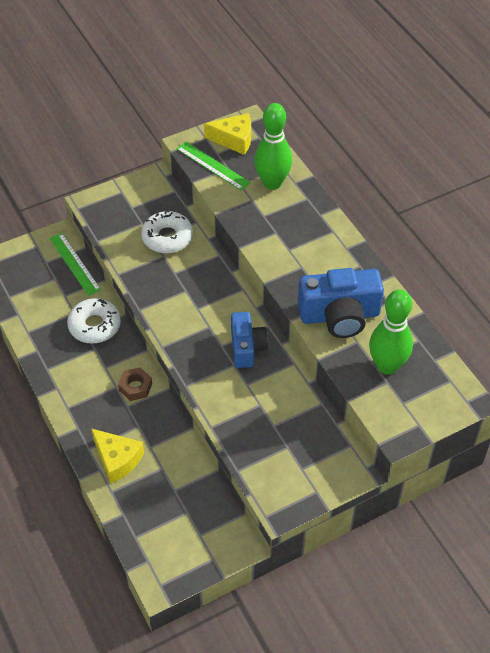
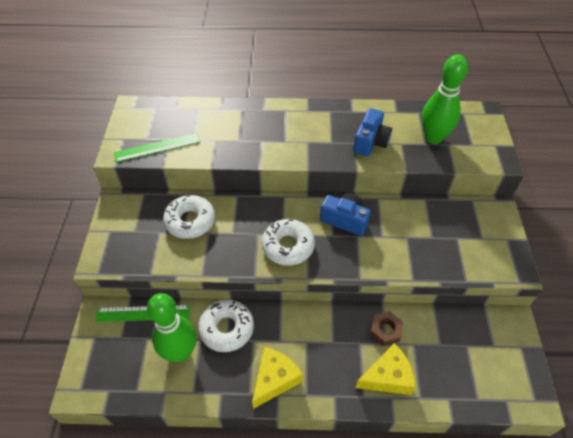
camera: 60 degrees left, 0 degrees up
brown nut [118,368,152,401] -> brown nut moved to [370,311,403,346]
yellow cheese [204,113,251,155] -> yellow cheese moved to [252,347,303,409]
green bowling pin [254,103,292,190] -> green bowling pin moved to [147,293,196,362]
blue camera [298,268,384,338] -> blue camera [353,108,392,156], size x0.64
none -> white donut [262,219,315,266]

